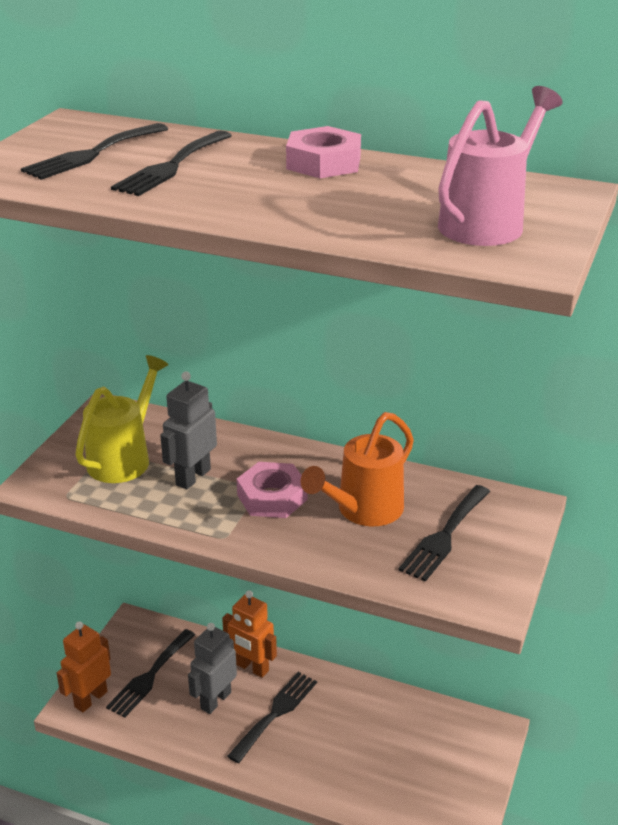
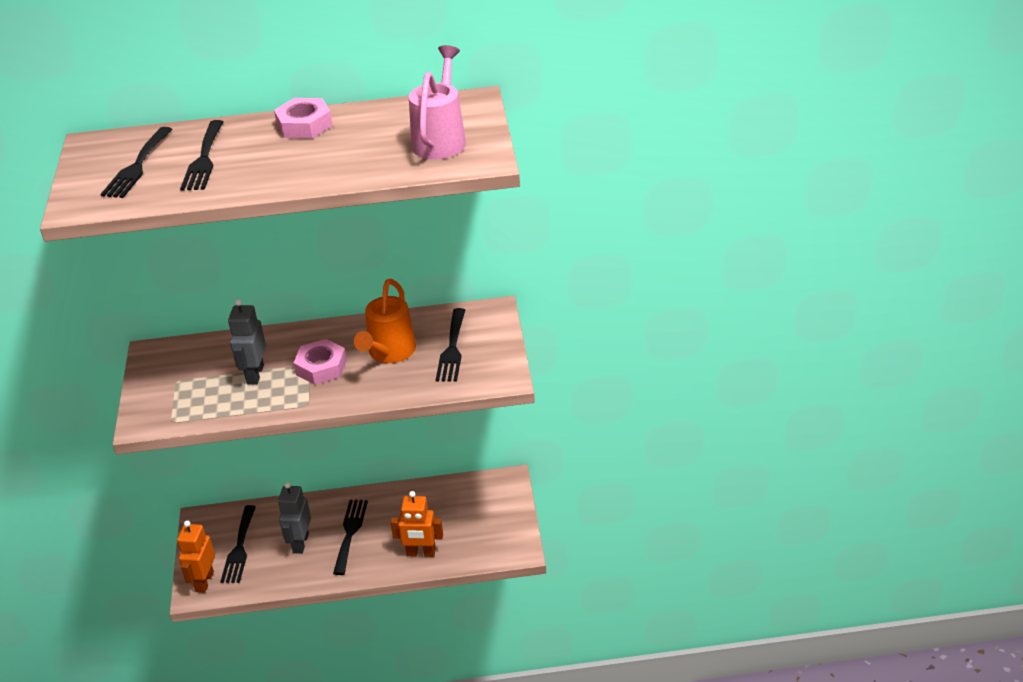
camera: 25 degrees left, 5 degrees up
yellow watering can [75,355,168,483] -> none
orange robot [222,590,277,678] -> orange robot moved to [390,491,443,557]

